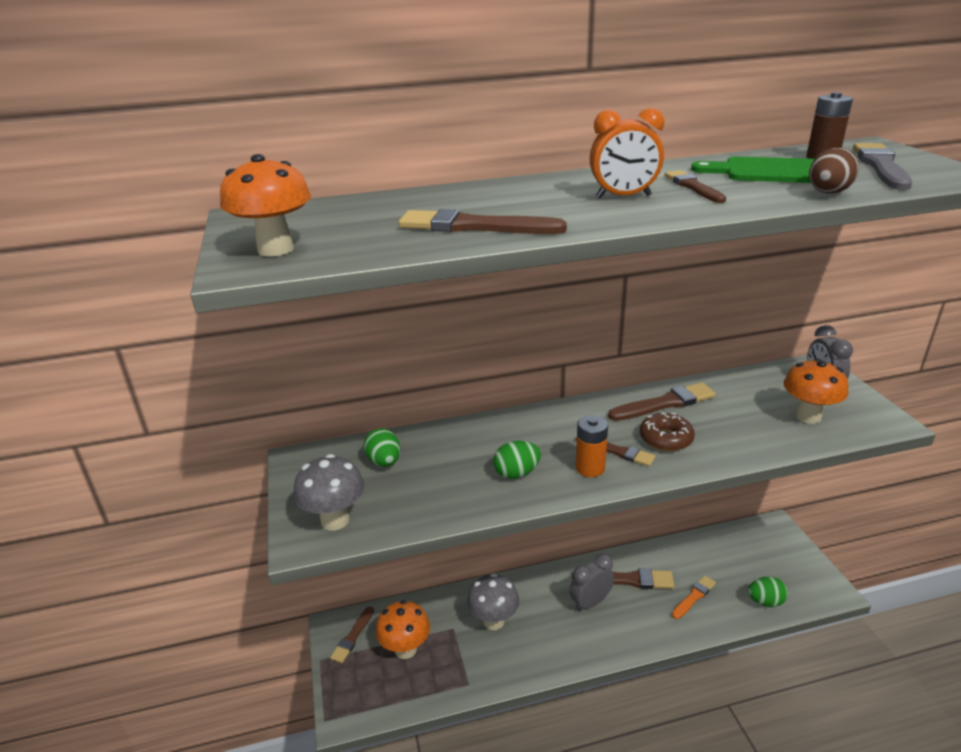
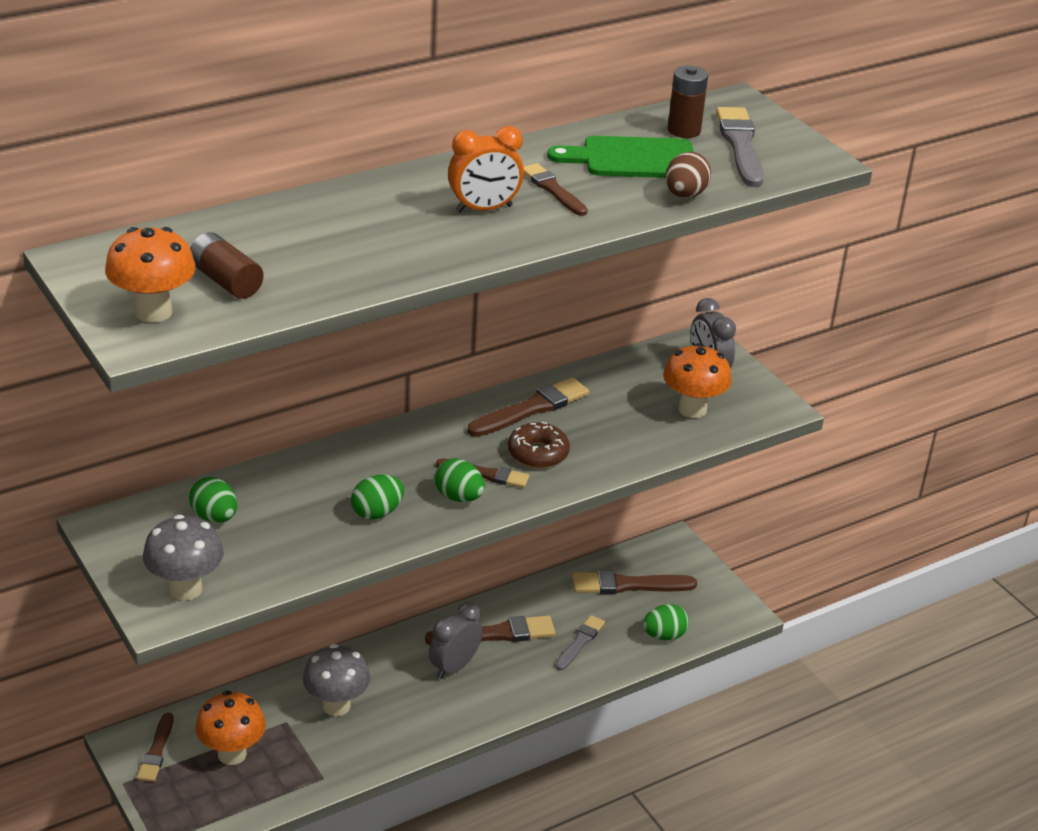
camera: 20 degrees left, 5 degrees up
brown brush [398,209,567,234] -> brown brush moved to [572,570,697,594]
orange battery [576,415,608,477] -> green egg [434,458,485,502]
orange brush [672,576,716,619] -> grey brush [555,615,605,670]
none -> brown battery [190,232,264,299]

